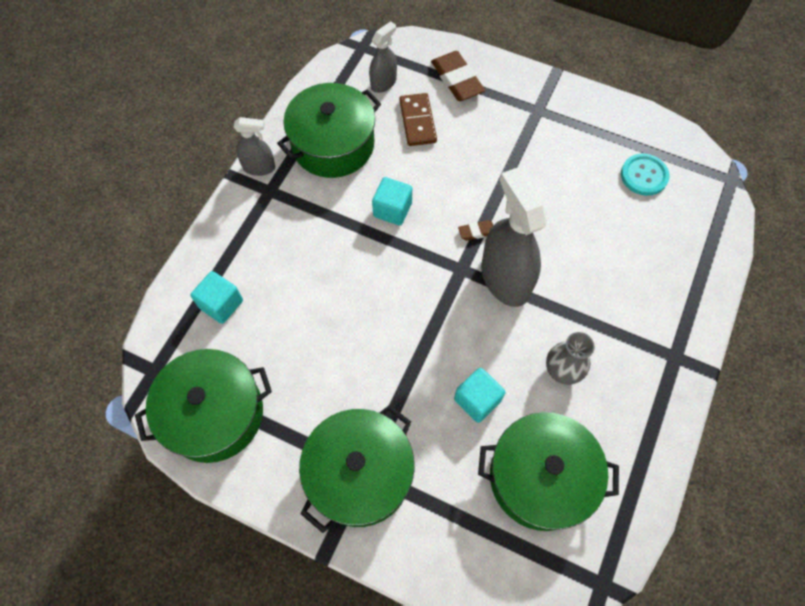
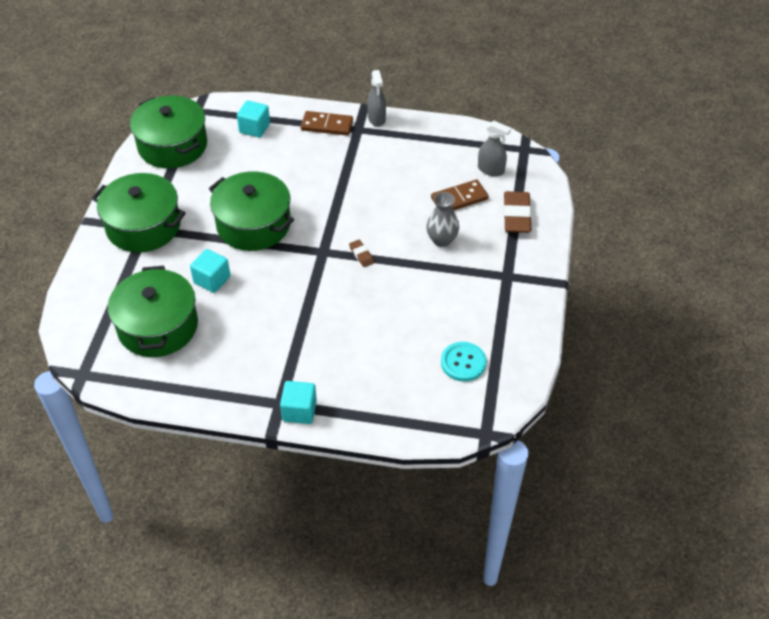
camera: 75 degrees right, 15 degrees down
green pot [277,83,381,178] -> green pot moved to [209,171,294,251]
turquoise cube [372,177,412,226] -> turquoise cube moved to [280,381,317,424]
brown eraser [431,51,485,101] -> brown eraser turned 45 degrees counterclockwise [504,191,532,233]
grey spray bottle [481,168,547,307] -> none
grey vase [546,332,595,385] -> grey vase moved to [426,192,459,247]
none -> brown domino [301,111,353,136]

